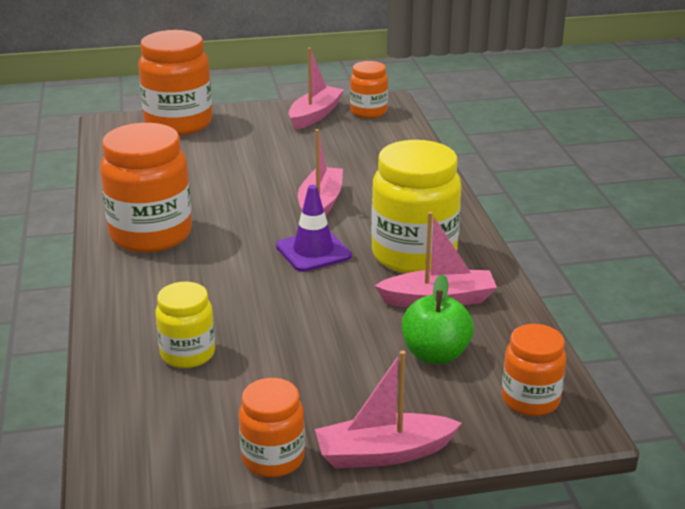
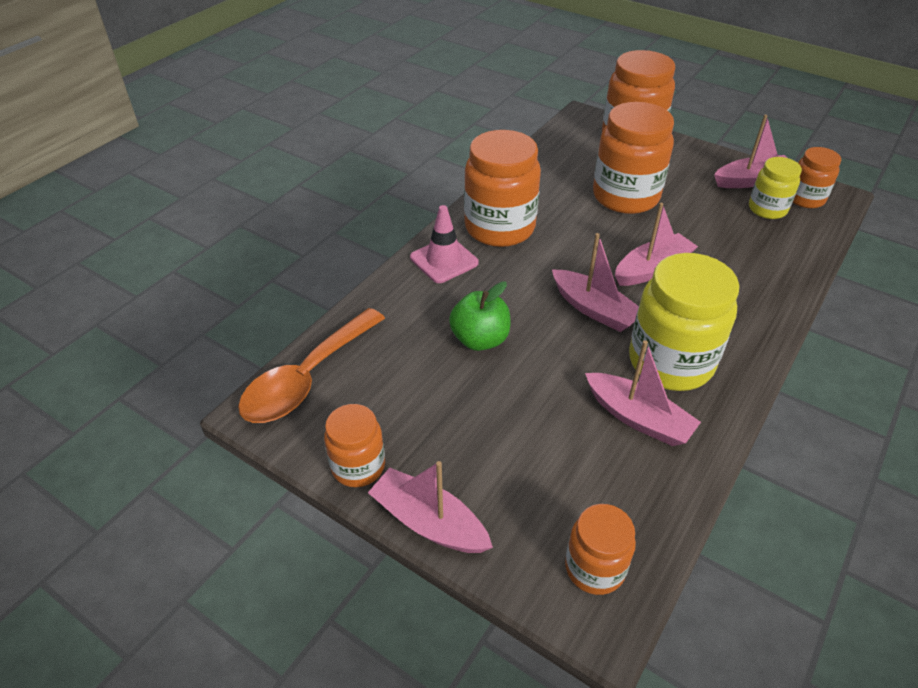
camera: 45 degrees right, 15 degrees up
yellow jar [155,282,215,368] -> yellow jar moved to [749,157,802,219]
purple traffic cone [276,185,352,272] -> pink boat [552,233,639,332]
green apple [402,274,474,364] -> green apple moved to [449,281,511,351]
none -> orange spoon [238,308,385,423]
none -> pink traffic cone [410,205,479,283]
none -> orange jar [593,102,674,214]

